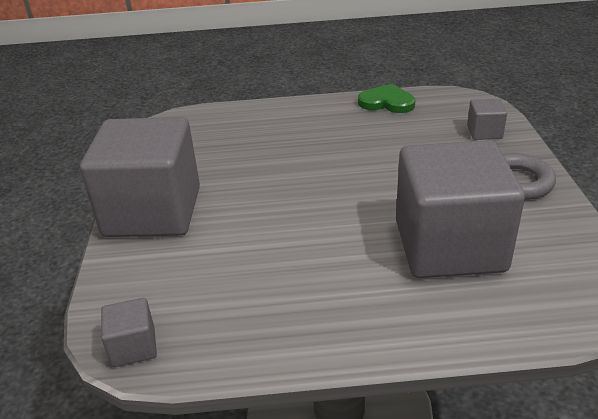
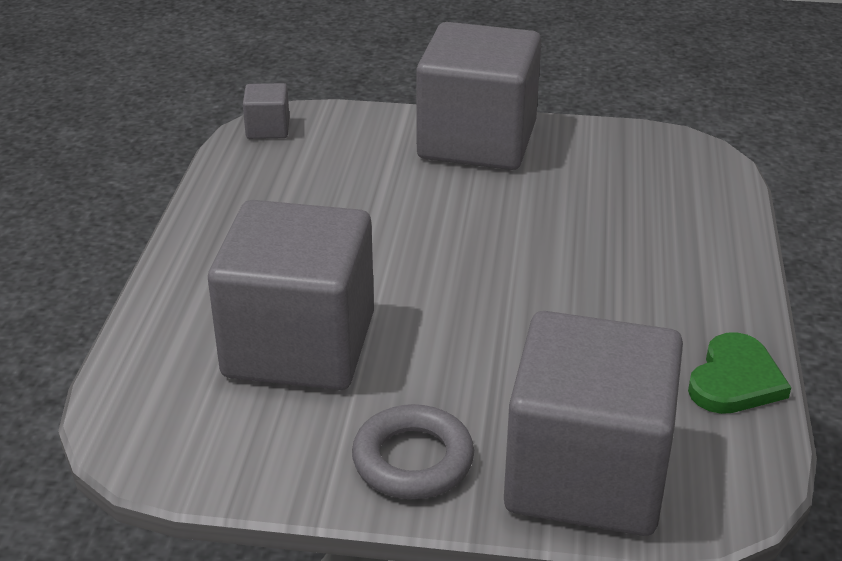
camera: 100 degrees right, 0 degrees up
grey cube [467,99,507,140] -> grey cube [504,311,683,536], size x2.46

